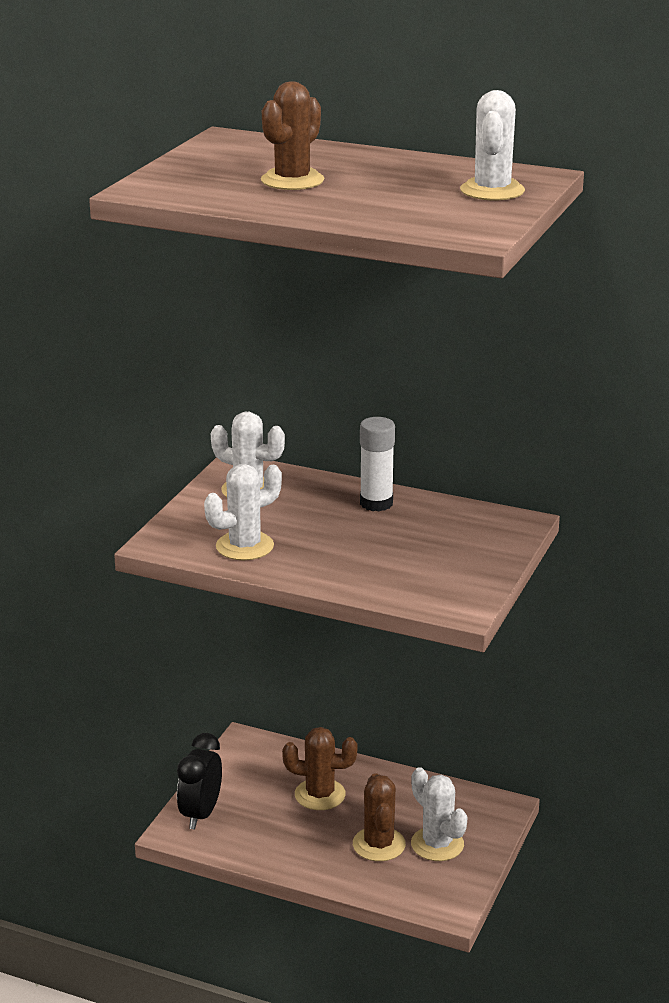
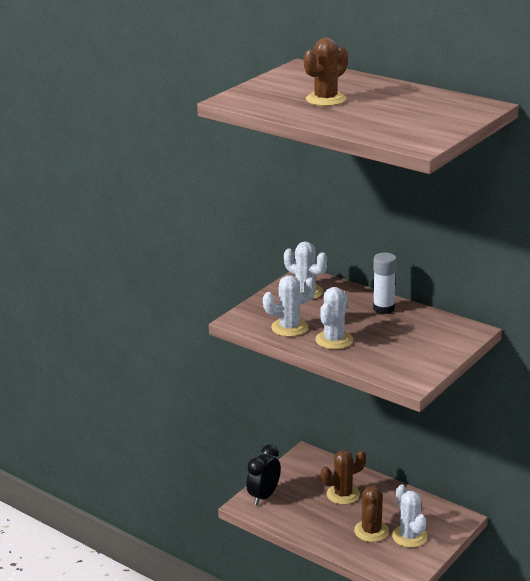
camera: 15 degrees right, 0 degrees up
brown cactus [282,727,358,810] -> brown cactus turned 45 degrees counterclockwise [321,450,366,505]
white cactus [460,90,525,201] -> white cactus moved to [315,287,353,349]

